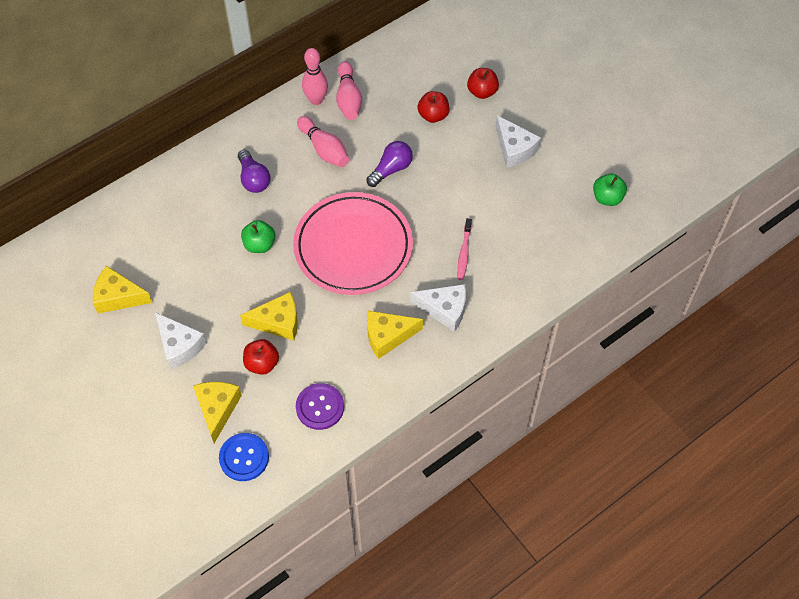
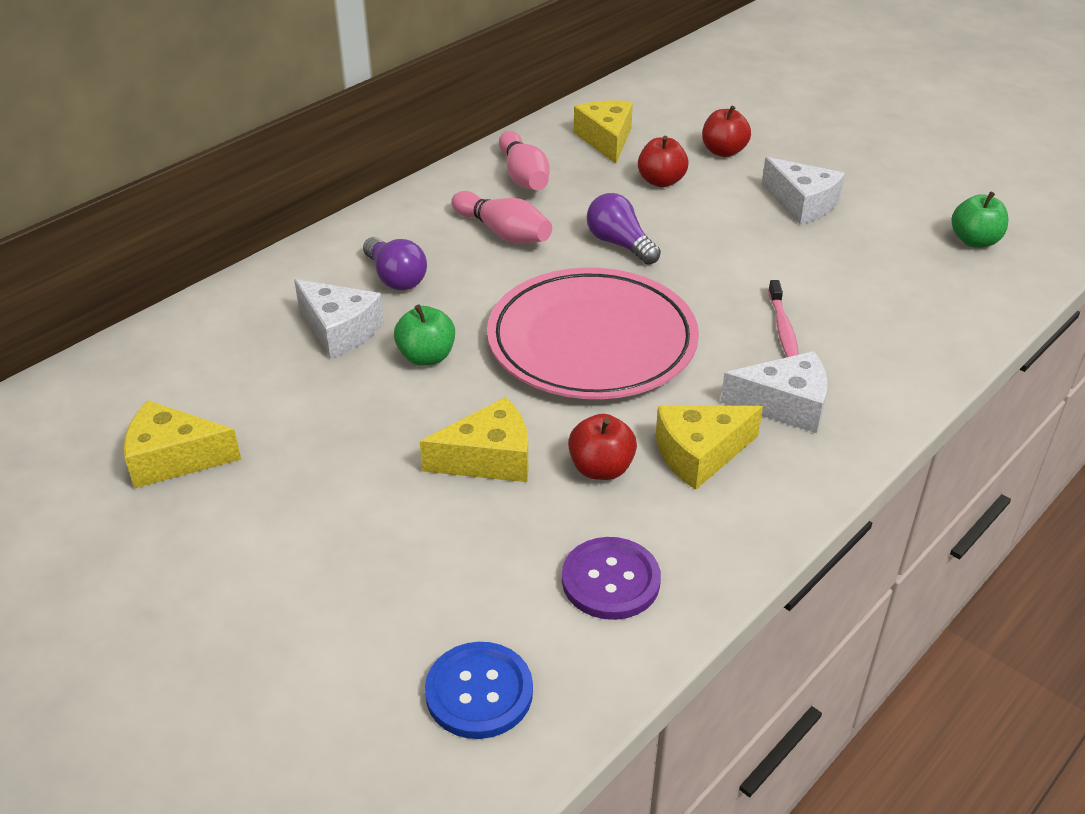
camera: 10 degrees left, 20 degrees down
white cheese [155,312,207,369] -> white cheese moved to [294,279,384,359]
yellow cheese [193,382,242,443] -> yellow cheese moved to [574,100,633,164]
red apple [243,339,279,375] -> red apple moved to [568,414,637,480]
pink bowling pin [302,48,328,105] -> none
purple light bulb [366,141,413,187] -> purple light bulb turned 75 degrees counterclockwise [587,193,661,265]

